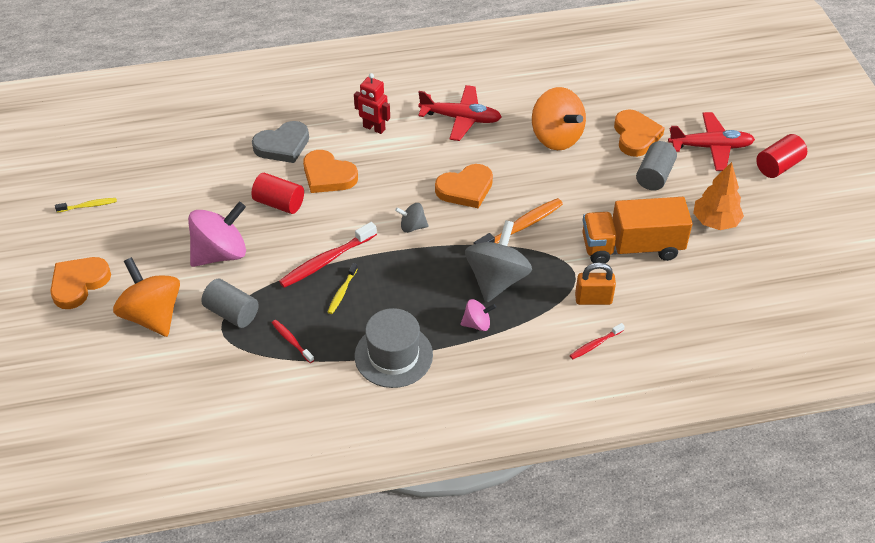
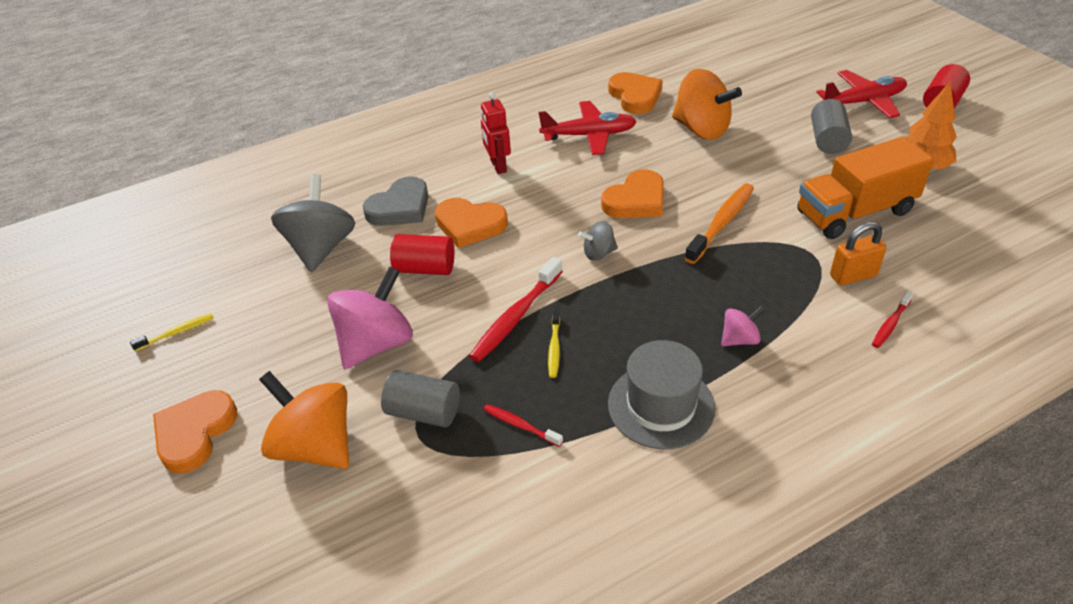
camera: 15 degrees left, 5 degrees down
red robot [354,73,390,134] -> red robot turned 60 degrees clockwise [481,93,511,174]
grey spinning top [465,220,532,303] -> grey spinning top moved to [271,174,355,272]
orange heart [614,109,665,157] -> orange heart moved to [608,72,663,114]

